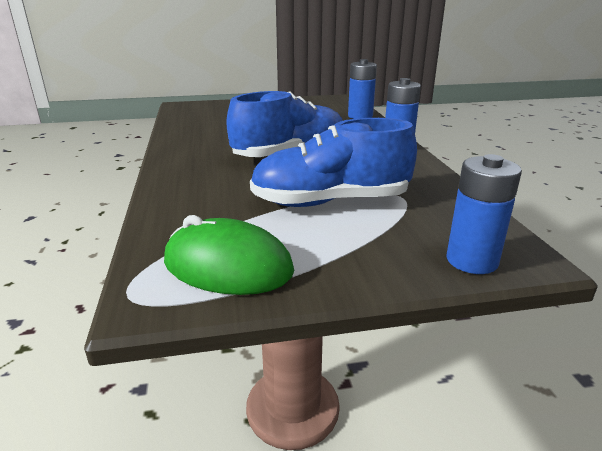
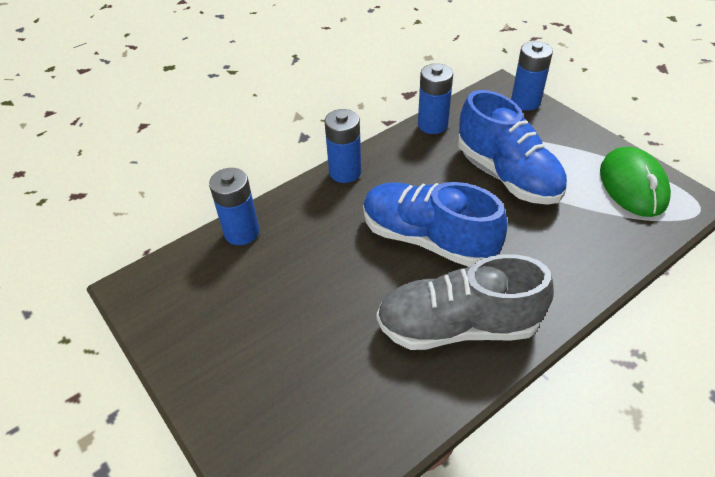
camera: 115 degrees left, 20 degrees up
none -> grey shoe [377,254,554,350]
none -> blue battery [418,63,453,134]

